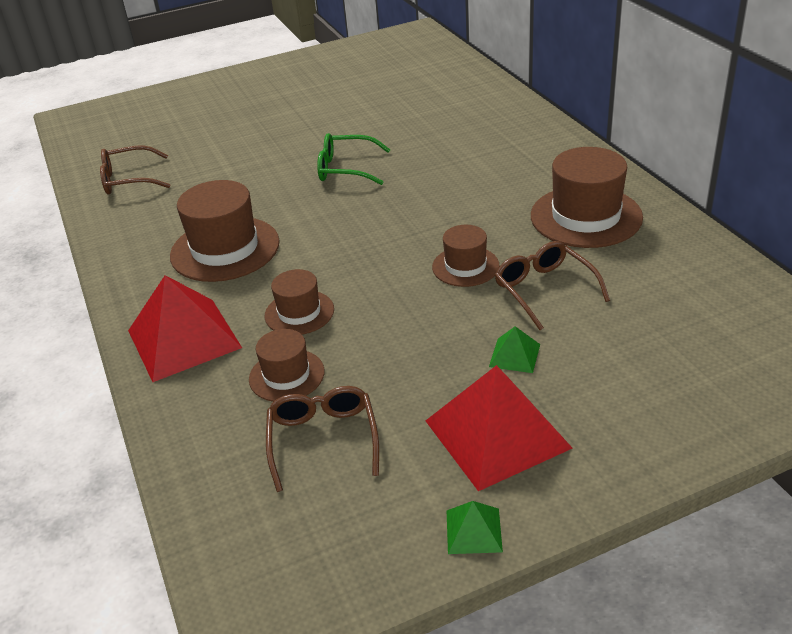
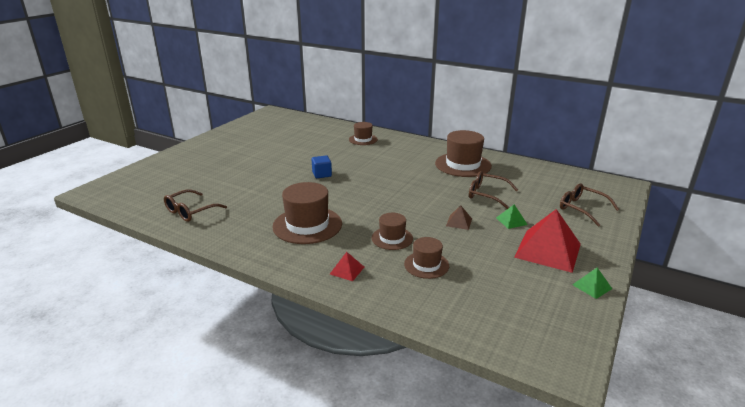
camera: 40 degrees left, 10 degrees down
red pyramid [128,275,242,382] -> red pyramid [330,252,364,281], size x0.45
brown glasses [266,386,379,492] -> brown glasses moved to [560,183,619,227]
green glasses [317,133,390,185] -> blue cube [312,156,332,178]
brown hat [432,225,500,287] -> brown hat moved to [349,122,378,145]
none -> brown pyramid [446,205,472,230]

